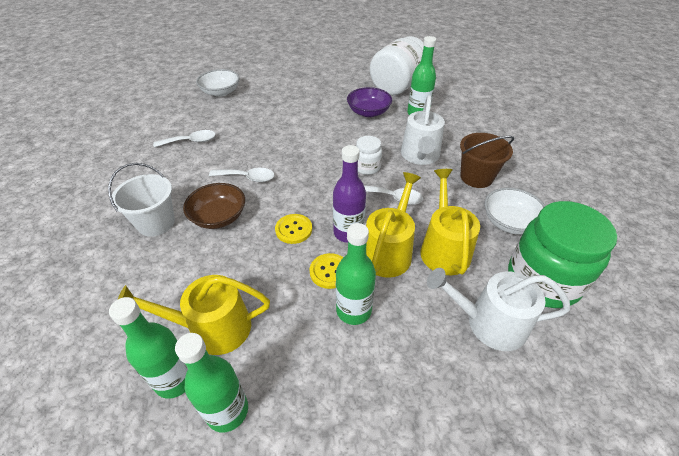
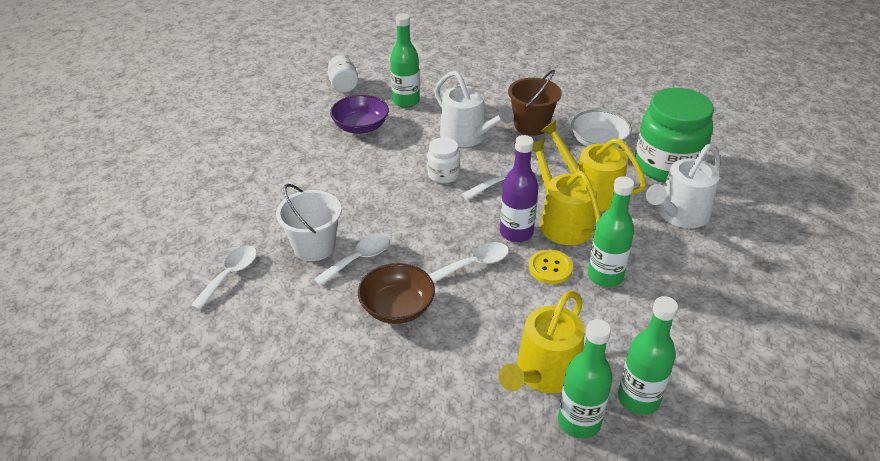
camera: 50 degrees left, 5 degrees down
white bucket [108,163,175,237] -> white bucket moved to [276,184,341,261]
white bowl [196,69,240,97] -> none
yellow button [275,214,312,244] -> white spoon [428,242,509,283]
white jar [370,36,424,95] -> white jar [328,55,358,93], size x0.49

